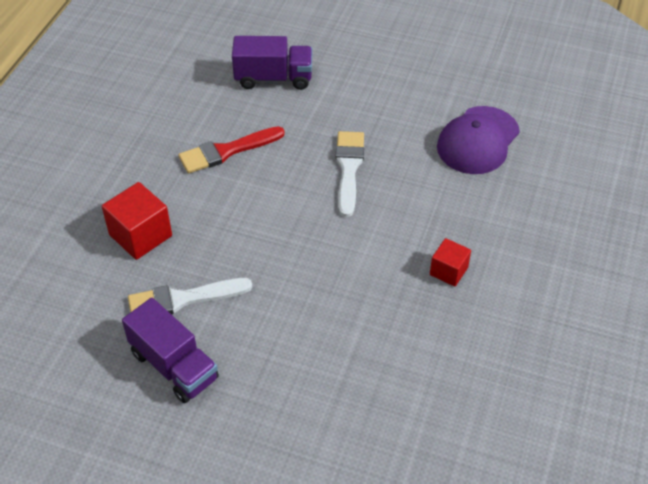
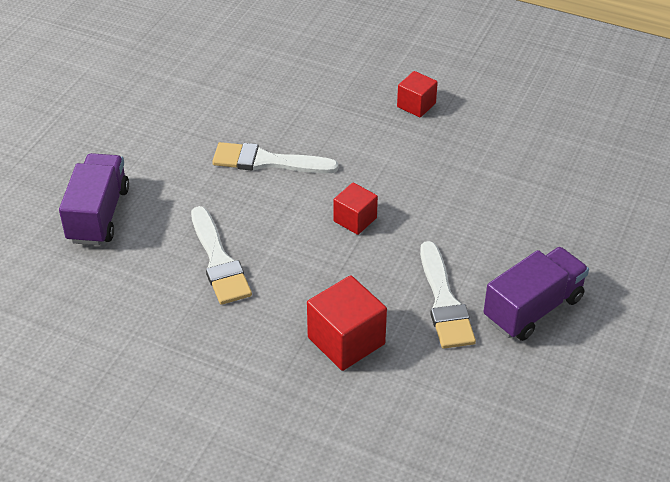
camera: 85 degrees left, 5 degrees down
red brush [179,126,285,173] -> white brush [191,206,252,305]
purple cap [437,106,520,174] -> none
none -> red cube [333,182,378,235]

